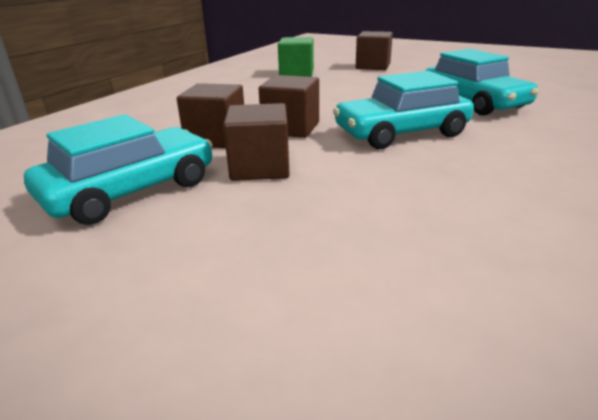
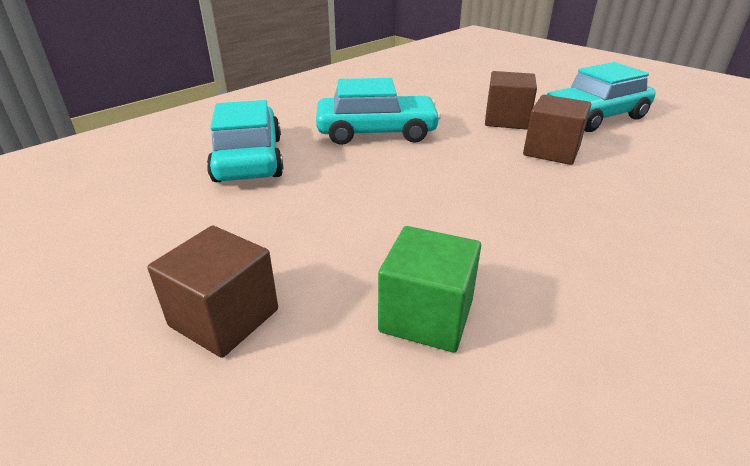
camera: 165 degrees left, 5 degrees up
brown cube [259,75,319,138] -> none

